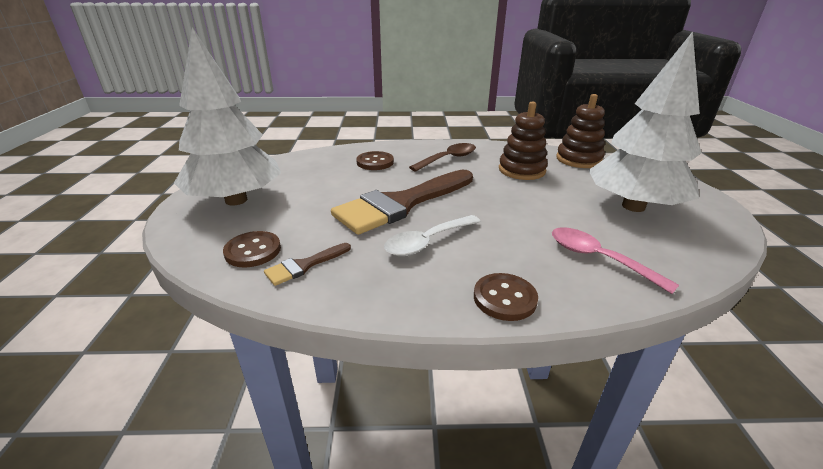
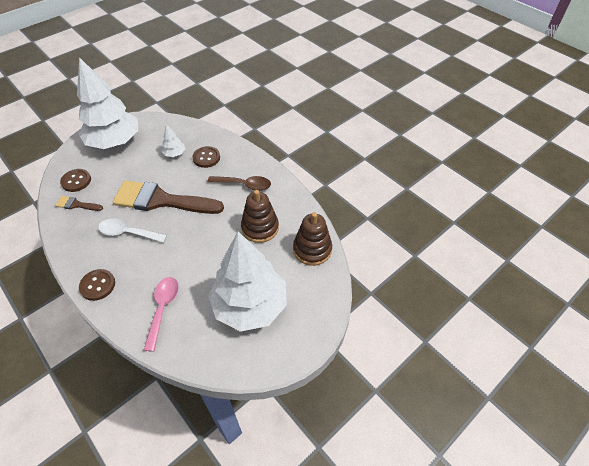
camera: 50 degrees right, 20 degrees up
none -> white tree [161,124,185,157]

